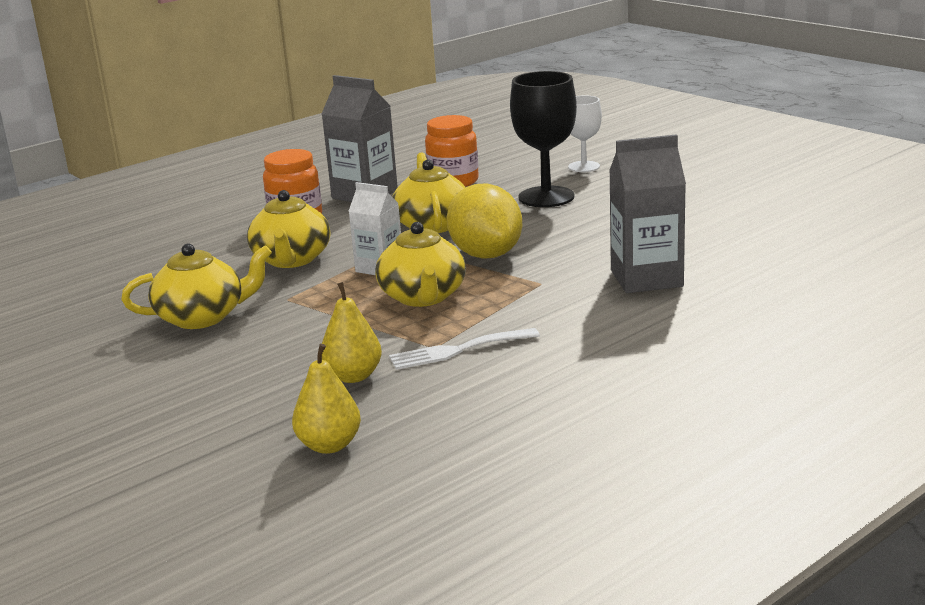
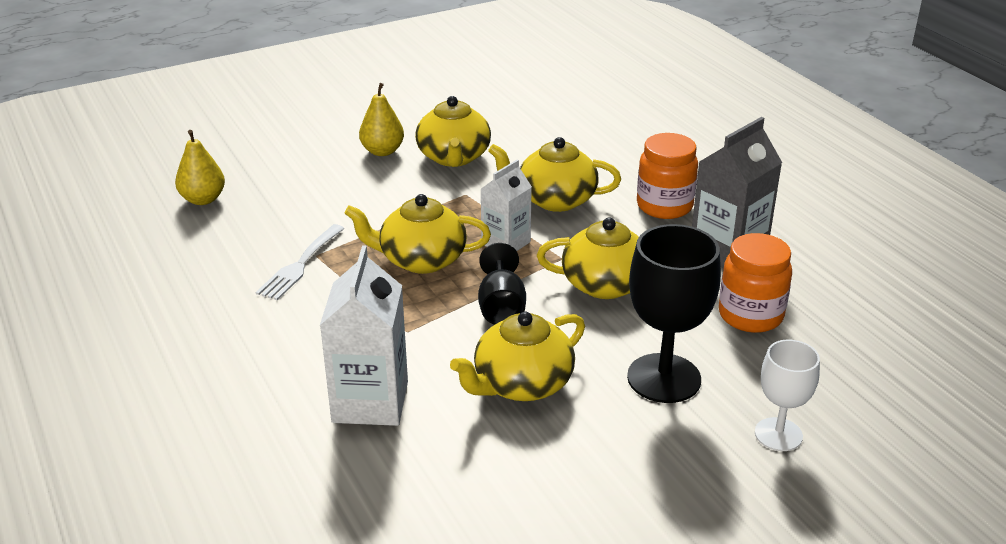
camera: 100 degrees right, 10 degrees up
yellow pear [322,282,382,383] -> yellow pear moved to [359,83,404,156]
white fork [389,328,540,370] -> white fork turned 150 degrees counterclockwise [256,224,345,300]
yellow lemon [447,183,522,259] -> black goblet [478,243,526,325]
grey carton [609,134,686,293] -> white carton [320,245,408,426]
none -> yellow teapot [450,311,585,401]

